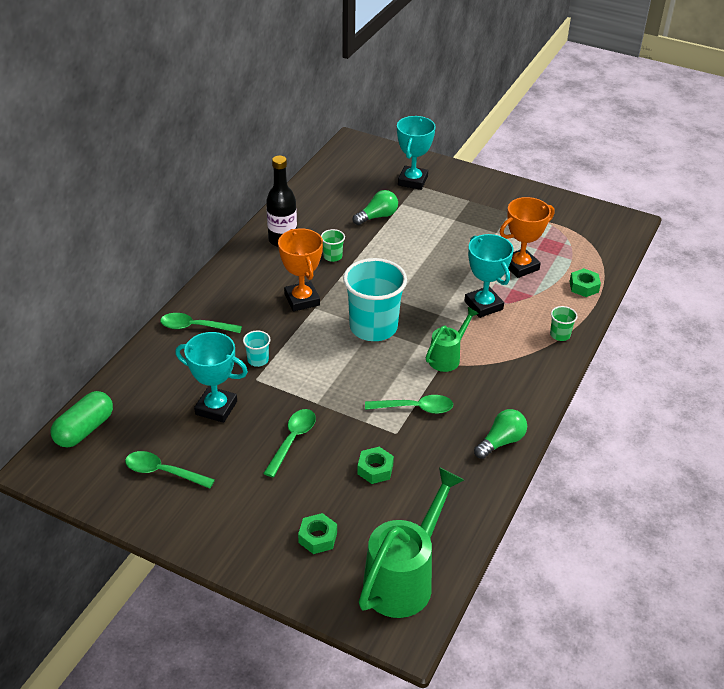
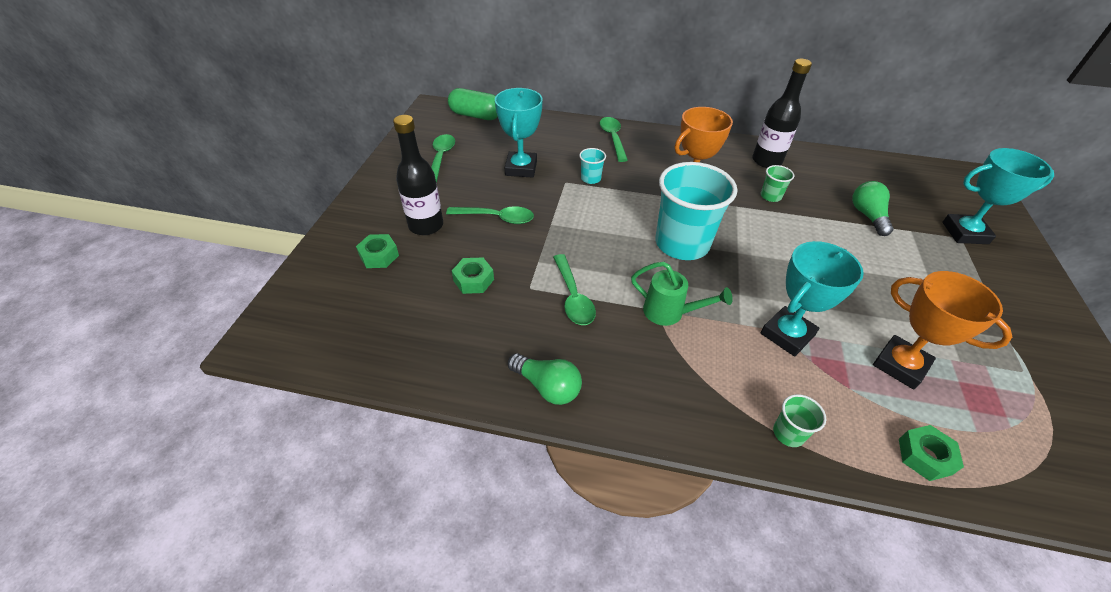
camera: 75 degrees right, 5 degrees up
green light bulb [353,190,398,225] -> green light bulb turned 135 degrees counterclockwise [852,181,893,236]
green watering can [359,467,464,618] -> none
none -> black bottle [393,115,443,235]

